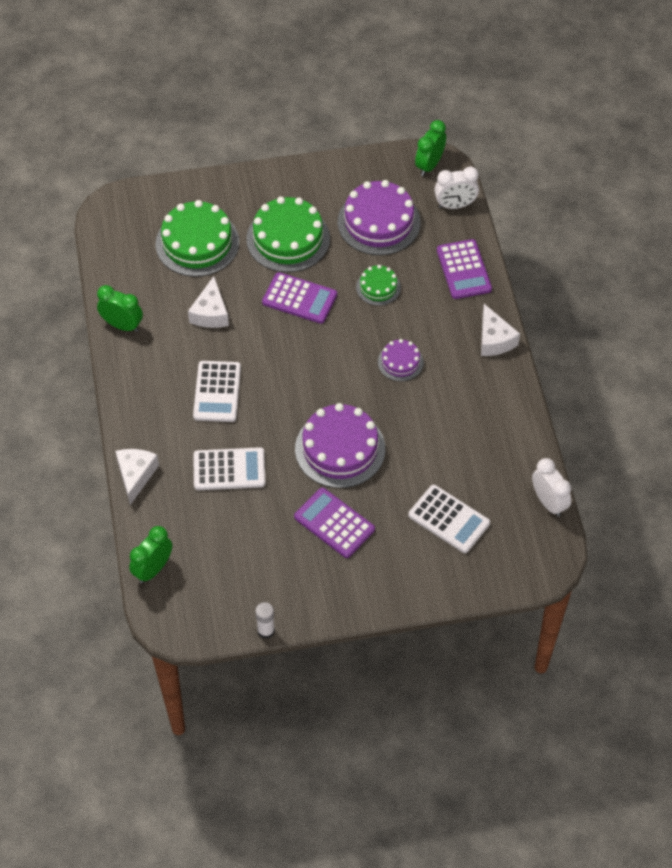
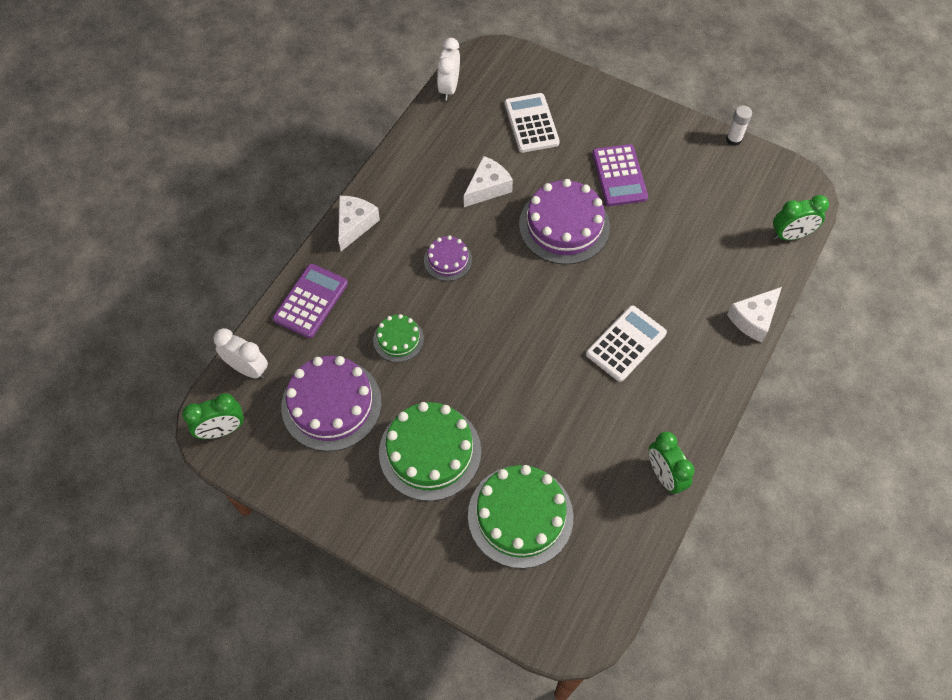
camera: 140 degrees left, 5 degrees up
white cheese [188,276,229,328] -> white cheese moved to [464,156,513,207]
white calculator [193,447,266,490] -> none
purple calculator [262,272,337,324] -> none

